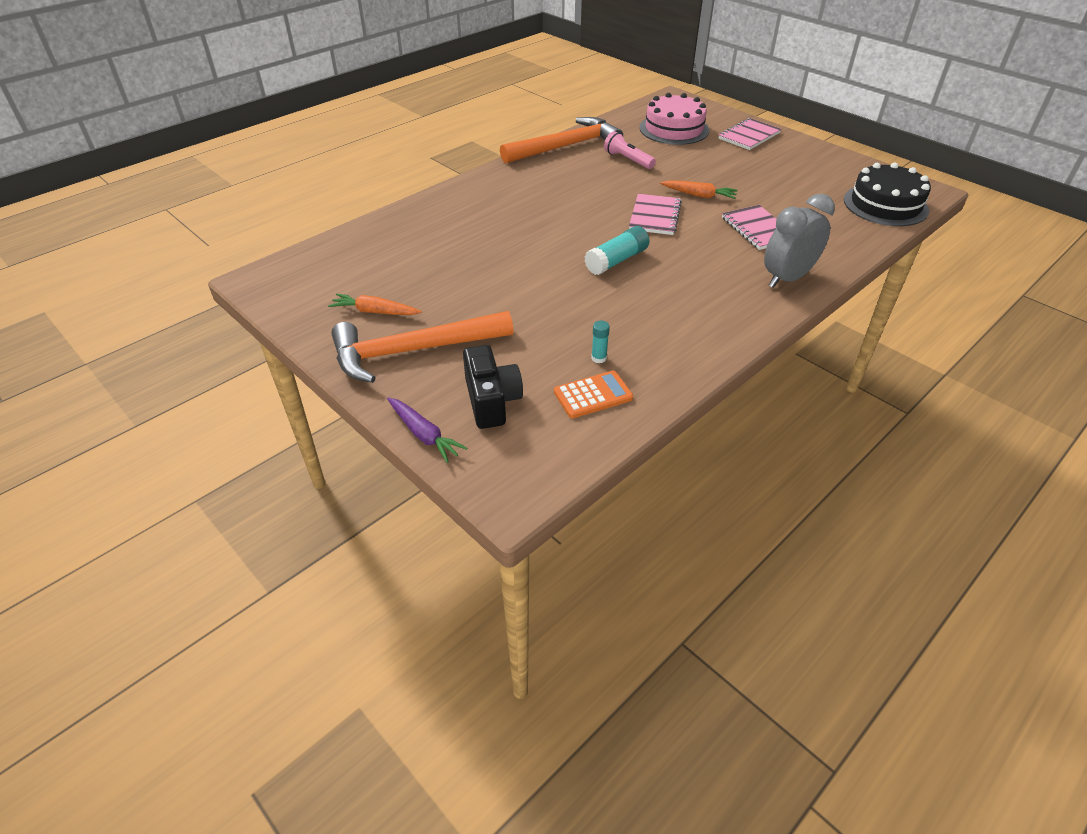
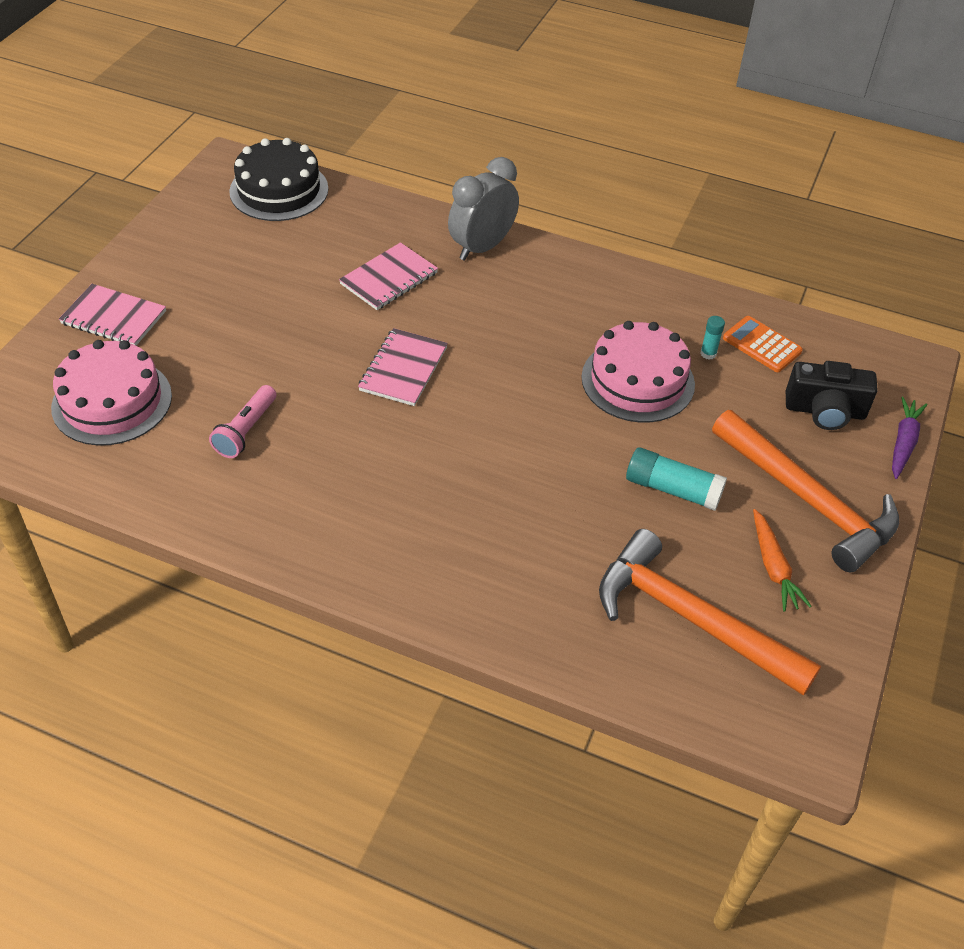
camera: 115 degrees left, 5 degrees up
black camera [463,345,523,429] -> black camera turned 135 degrees counterclockwise [786,361,878,430]
orange hammer [500,117,623,164] -> orange hammer moved to [599,529,821,696]
turquoise glue stick [584,226,649,275] -> turquoise glue stick moved to [626,447,727,511]
pink notebook [629,194,682,235] -> pink notebook turned 60 degrees counterclockwise [358,328,448,406]
orange carrot [660,180,738,199] -> none
grey clock [764,194,835,288] -> grey clock turned 105 degrees clockwise [448,157,519,261]
none -> pink cake [581,321,695,422]

